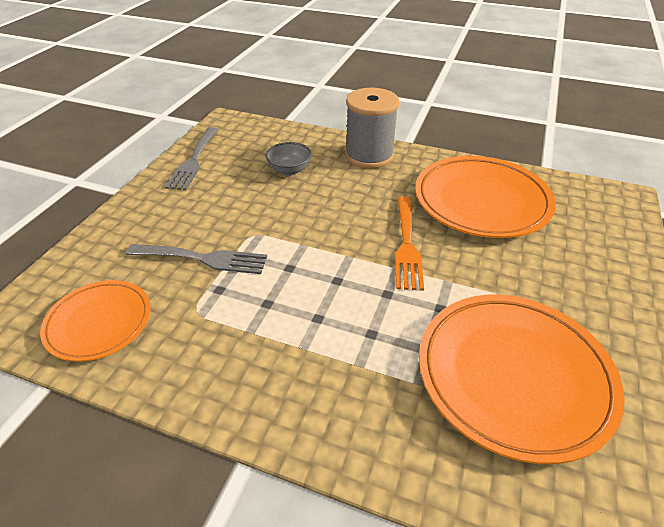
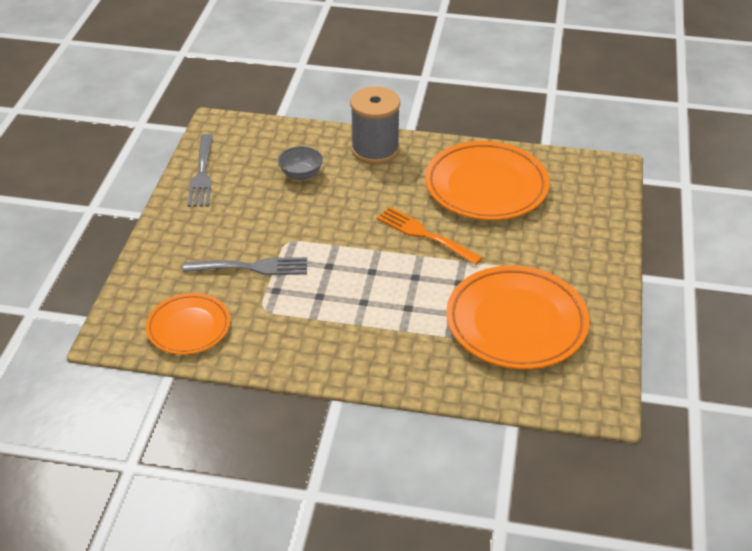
camera: 10 degrees left, 0 degrees up
orange fork [395,197,424,290] -> orange fork turned 135 degrees clockwise [377,207,483,265]

